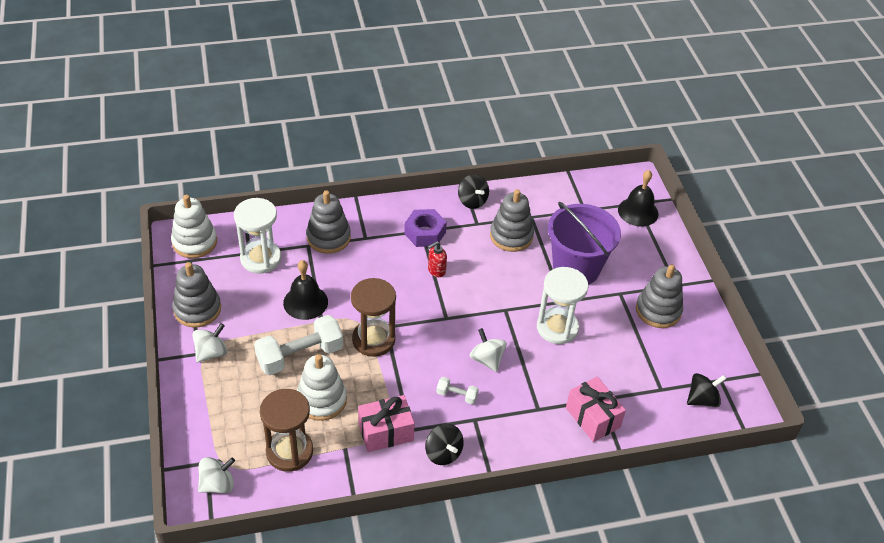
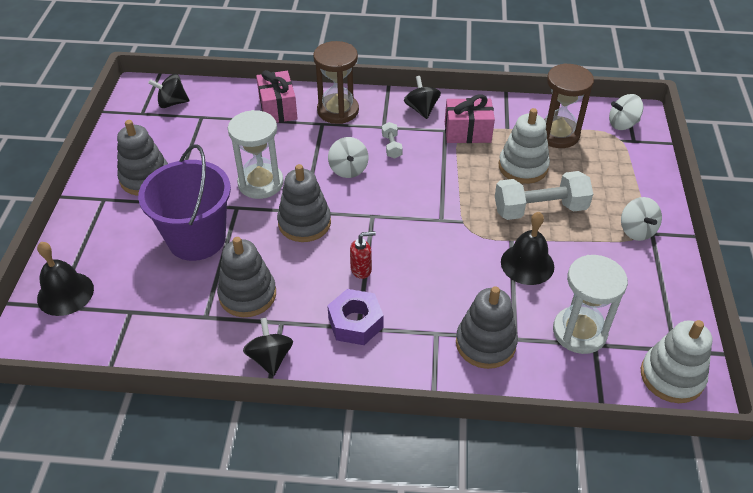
camera: 160 degrees left, 0 degrees up
grey stacking toy [172,262,221,328] -> grey stacking toy moved to [277,164,331,242]
white spinning top [193,323,228,362] -> white spinning top turned 75 degrees counterclockwise [621,197,662,241]
brown hourglass [351,278,396,357] -> brown hourglass moved to [313,41,359,124]
white dumbbell [436,377,479,404] -> white dumbbell turned 45 degrees clockwise [382,122,403,159]

